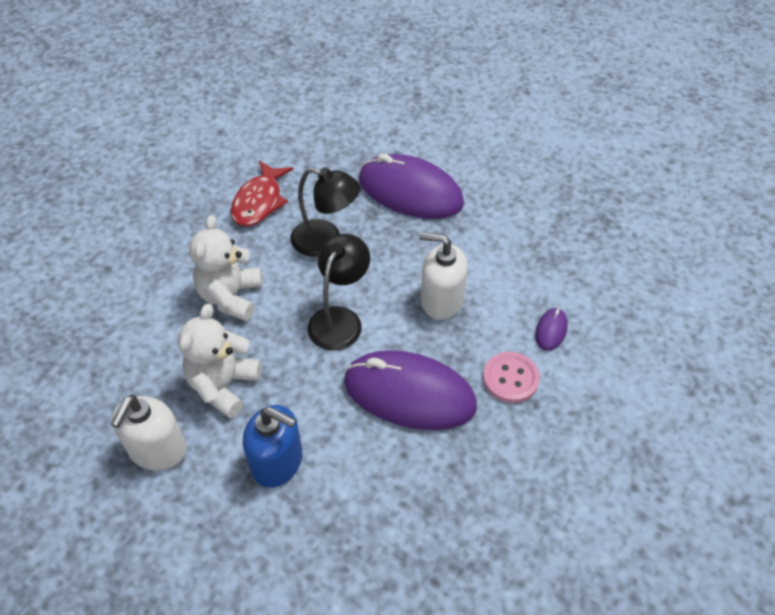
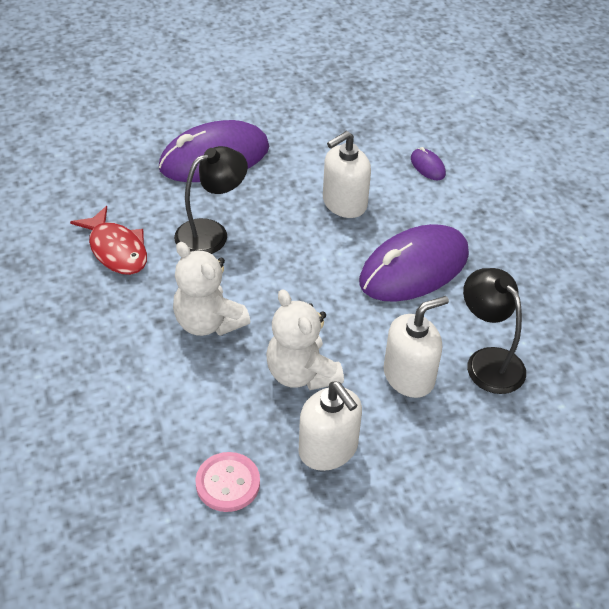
camera: 55 degrees left, 5 degrees down
blue soap dispenser [243,405,303,488] -> white soap dispenser [383,296,449,398]
black lamp [307,234,370,351] -> black lamp moved to [463,268,526,394]
pink button [483,352,540,403] -> pink button moved to [196,452,260,512]

